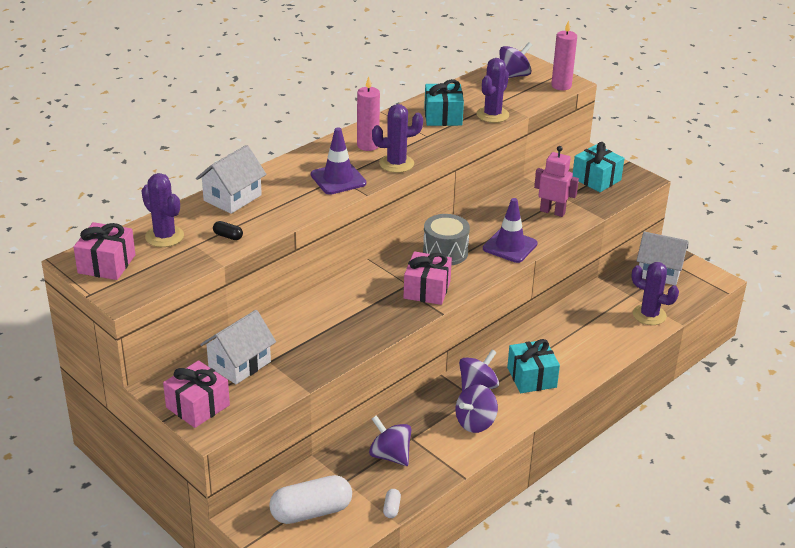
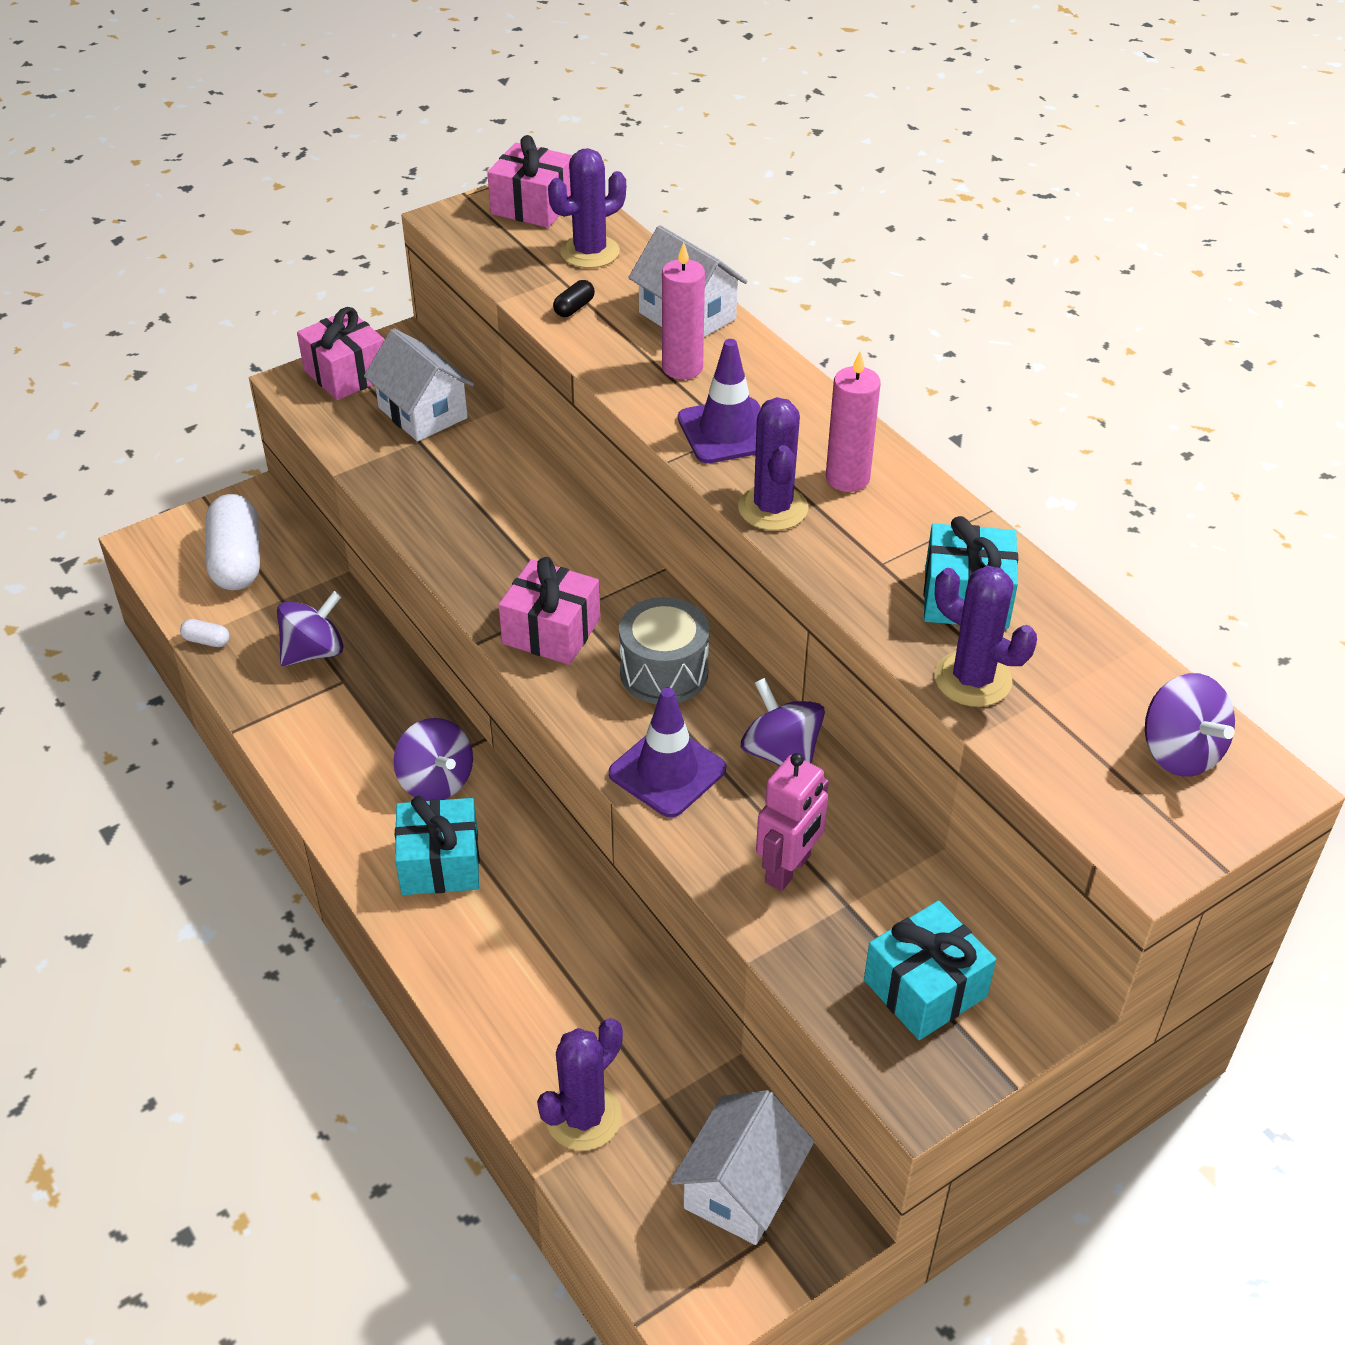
camera: 100 degrees right, 10 degrees up
purple spinning top [456,384,498,433] -> purple spinning top moved to [741,678,825,766]
pink candle [551,20,577,90] -> pink candle moved to [662,242,705,379]

